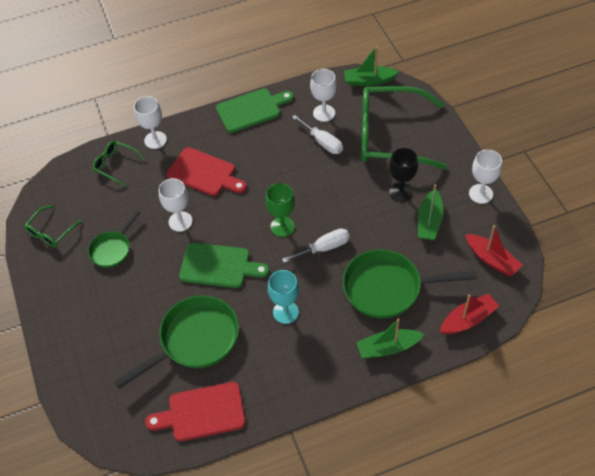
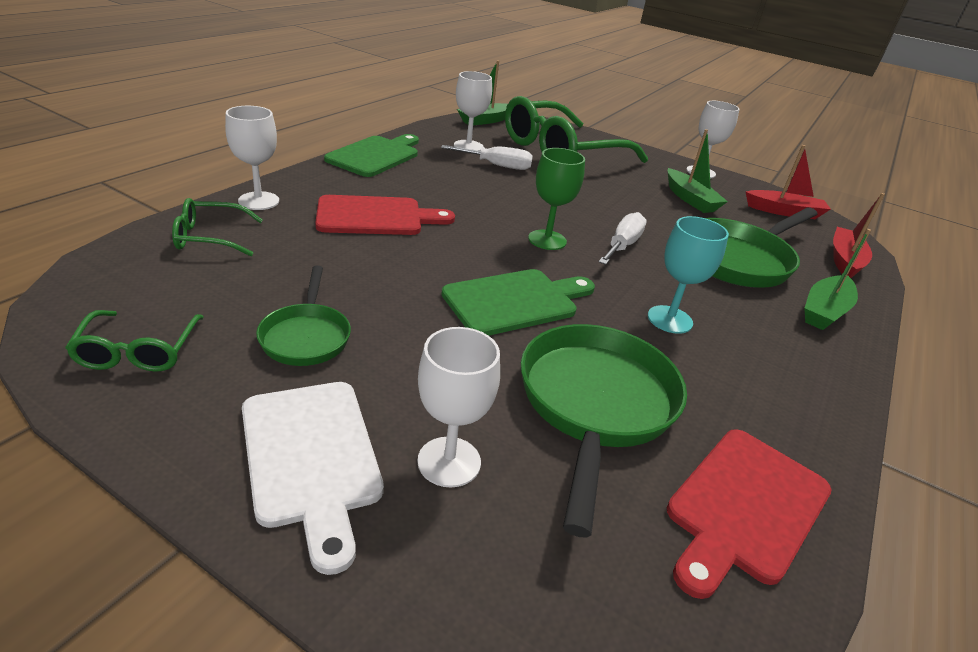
camera: 45 degrees left, 20 degrees down
white goblet [159,178,193,232] -> white goblet moved to [417,327,500,488]
black goblet [389,148,418,202] -> none
none -> white cutting board [242,382,384,575]

